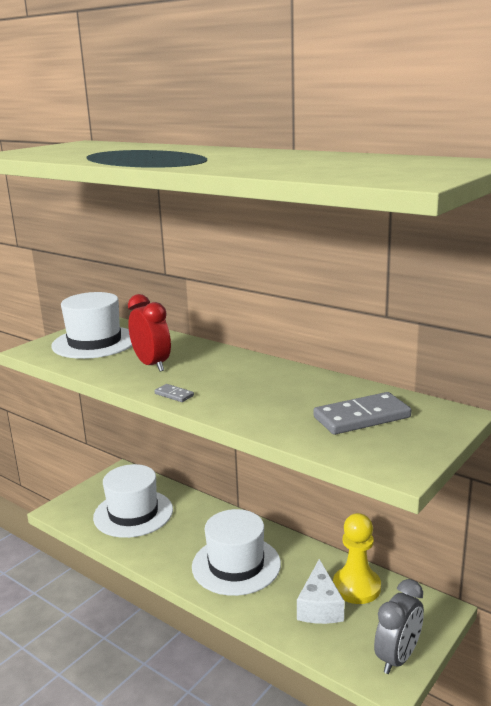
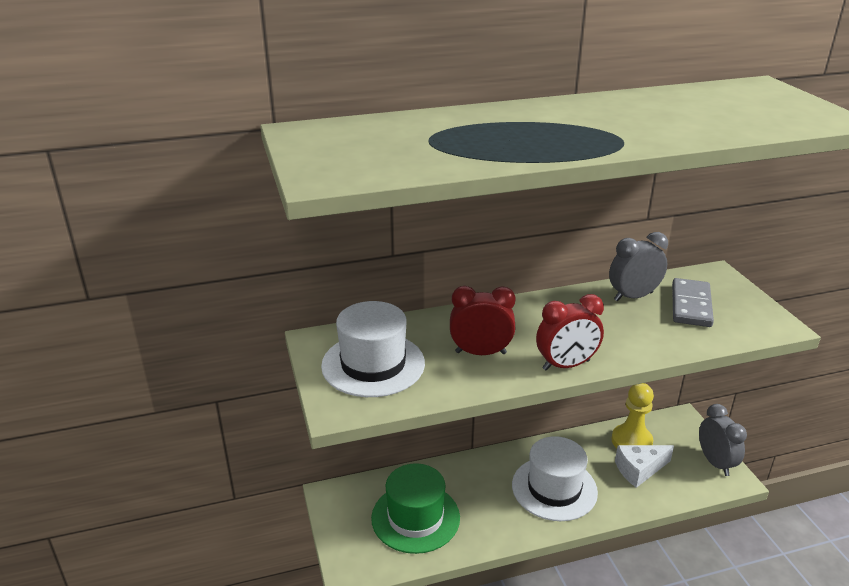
camera: 55 degrees left, 10 degrees up
white hat [93,464,173,538] -> green hat [371,463,460,554]
grey domino [155,384,194,402] -> red clock [536,294,604,371]
white cheese [297,559,344,624] -> white cheese turned 120 degrees clockwise [615,445,674,488]
none -> grey clock [609,232,668,301]

